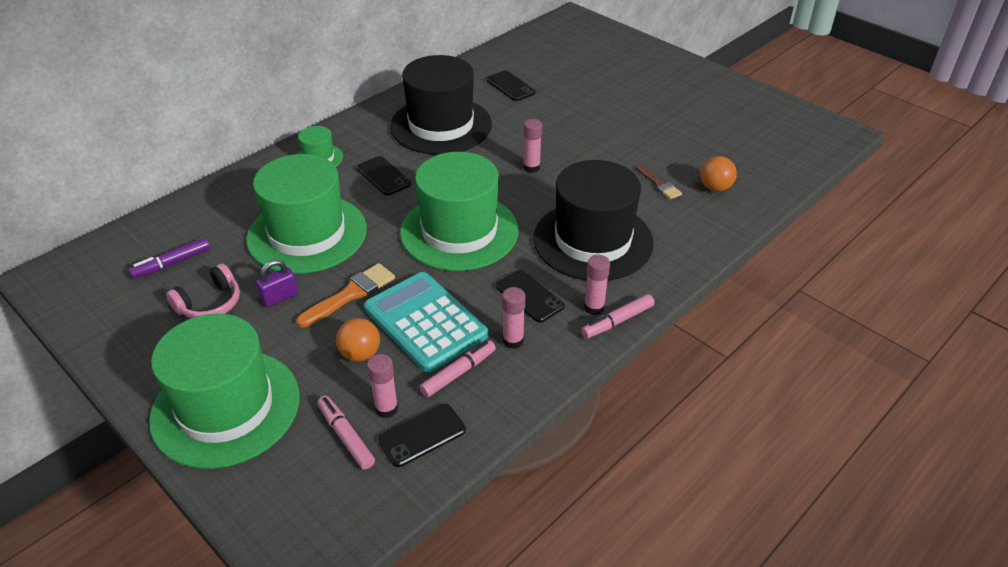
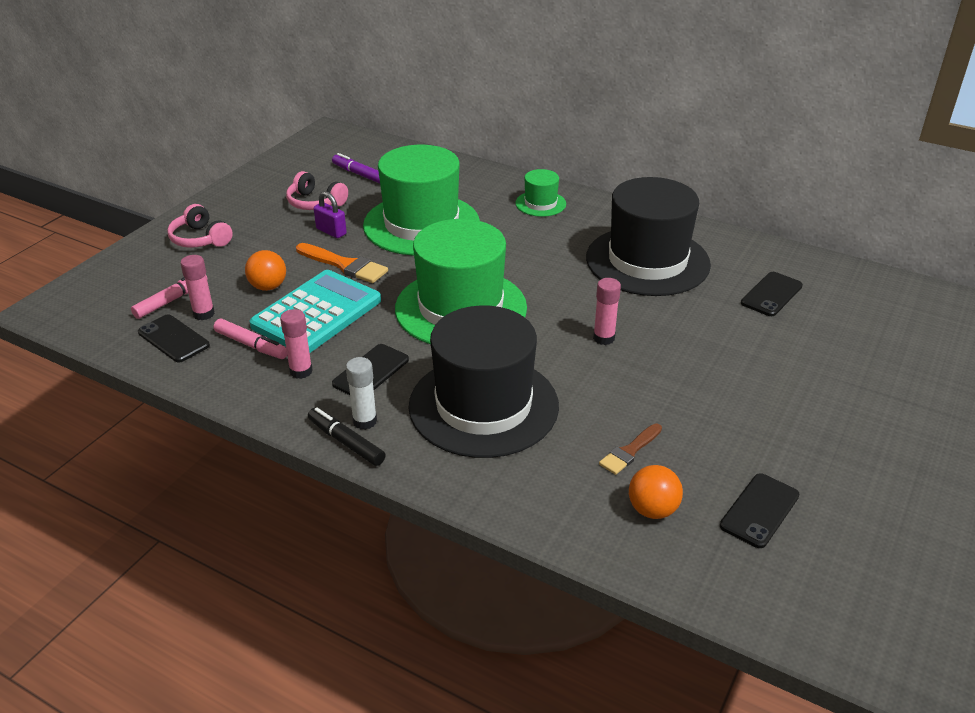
camera: 75 degrees right, 5 degrees down
green hat [149,314,300,469] -> pink headphones [167,204,233,248]
black phone [357,156,411,196] -> black phone moved to [720,473,800,548]
pink marker [581,294,655,338] -> black marker [308,407,386,466]
pink glue stick [584,255,610,315] -> white glue stick [346,357,377,430]

